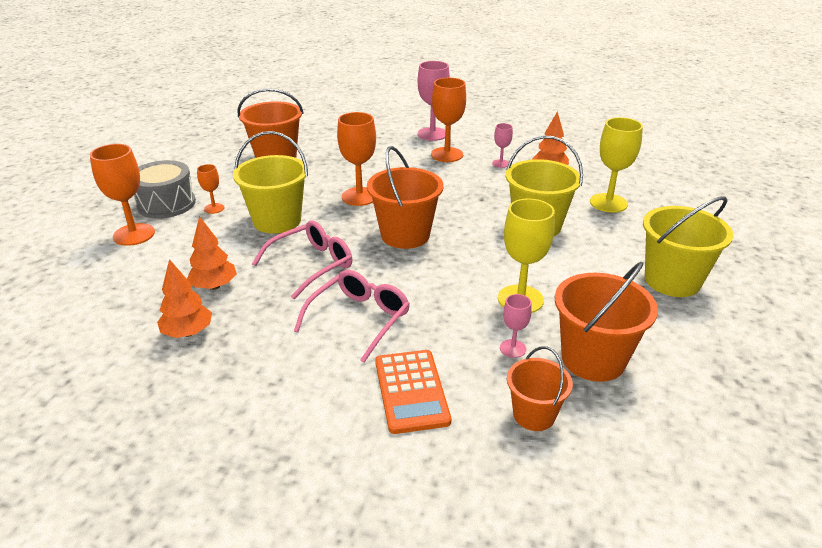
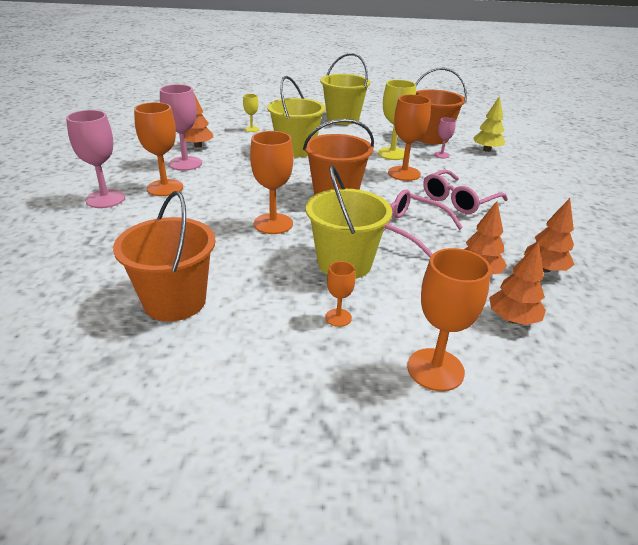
camera: 105 degrees left, 0 degrees up
grey drum [134,160,196,219] -> none
pink glasses [294,270,410,363] -> pink glasses turned 60 degrees counterclockwise [423,170,508,214]
orange calculator [375,350,451,434] -> none
pink goblet [492,123,513,168] -> pink goblet [160,84,202,171], size x1.90
orange bucket [507,346,573,431] -> yellow tree [473,96,505,152]
yellow goblet [590,117,643,213] -> yellow goblet [243,94,259,132], size x0.53
none -> orange goblet [388,95,431,181]
none -> orange tree [489,242,546,325]

